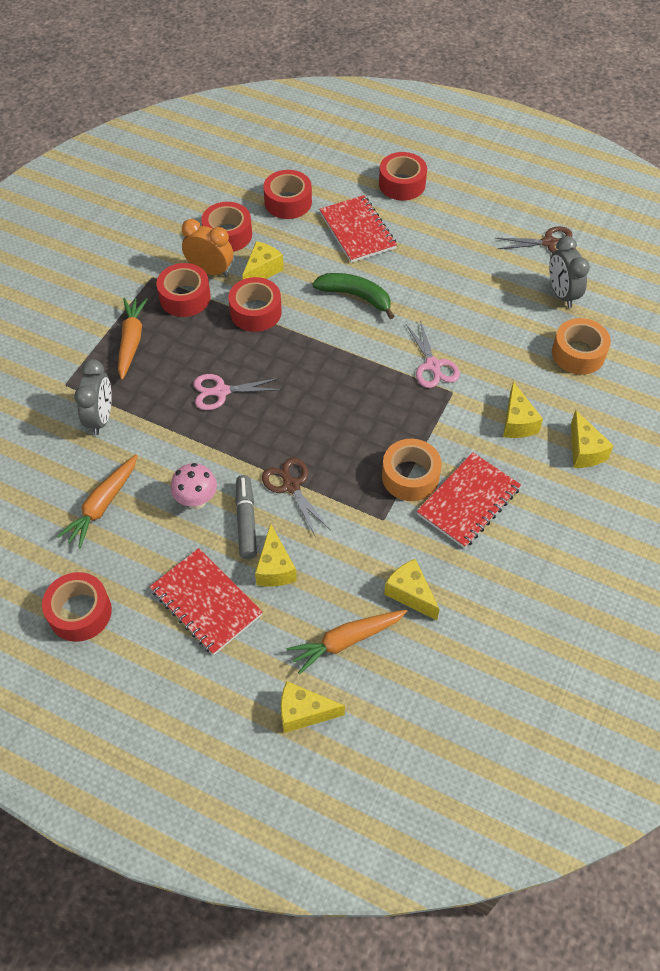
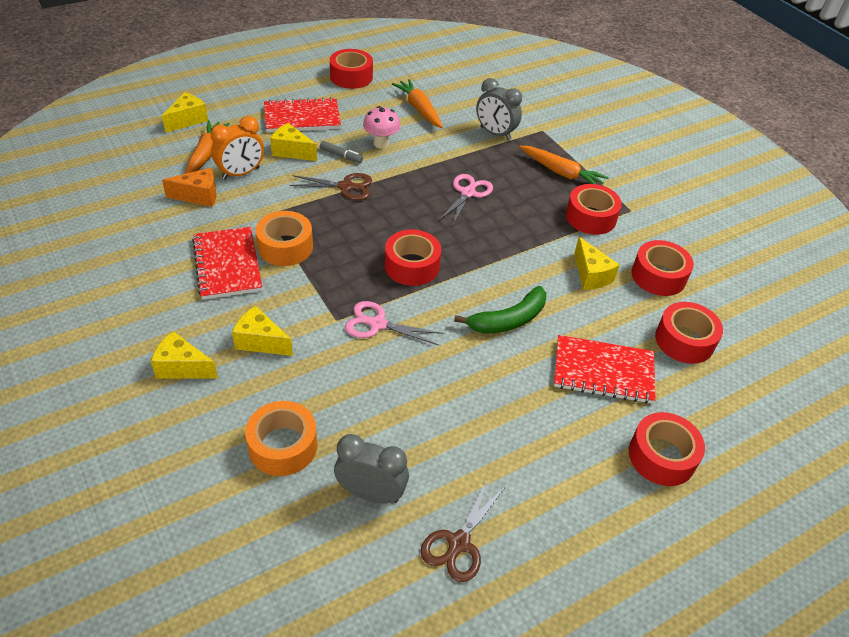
camera: 120 degrees right, 10 degrees down
orange clock [182,219,233,277] -> orange clock moved to [211,116,264,179]
red tape [228,277,282,332] -> red tape moved to [385,229,441,286]
grey marker [235,475,257,559] -> grey marker [320,141,363,163], size x0.64
yellow cheese [384,559,440,620] -> orange cheese [162,168,217,207]

